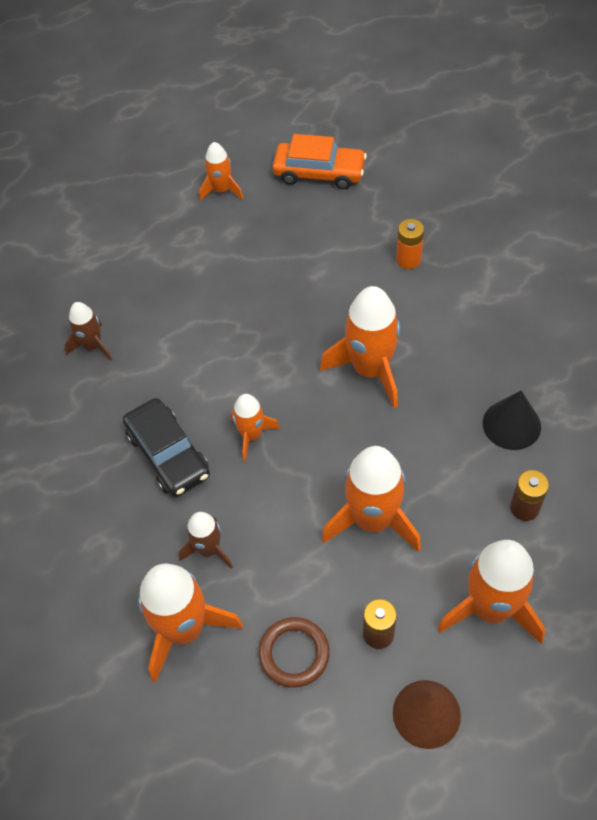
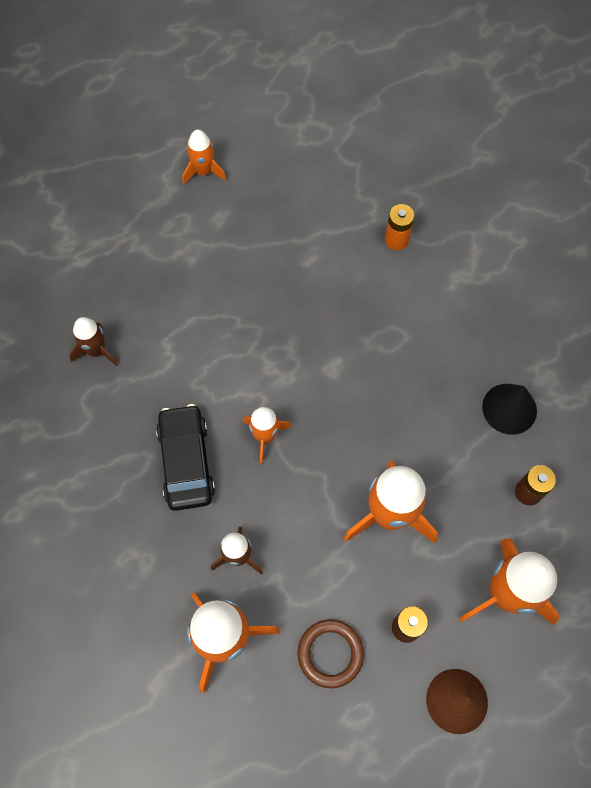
camera: 10 degrees left, 10 degrees up
black car [123,398,210,497] -> black car turned 150 degrees counterclockwise [156,404,215,511]
orange car [272,134,367,189] -> none
orange rocket [320,286,400,408] -> none

